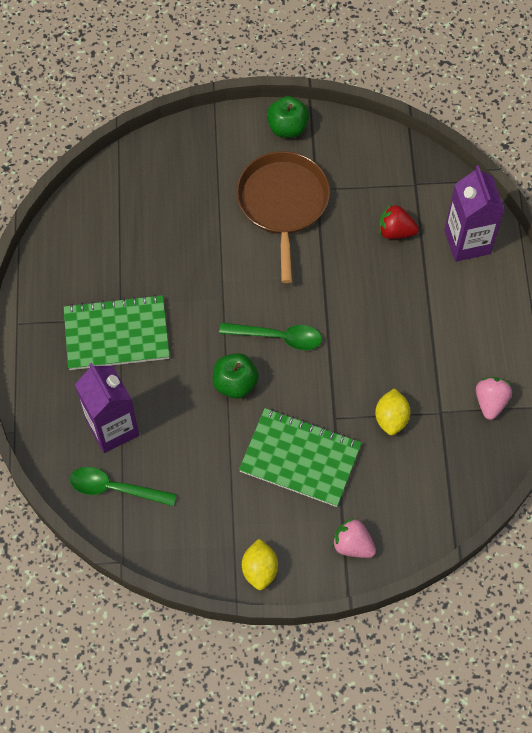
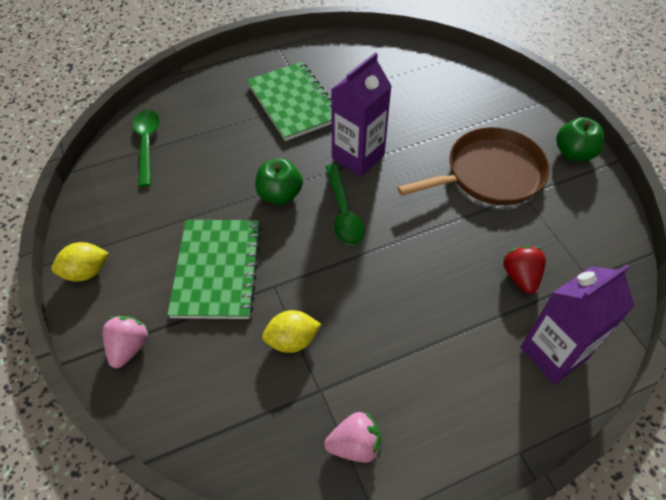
camera: 70 degrees right, 10 degrees down
purple carton [75,363,139,453] -> purple carton moved to [331,52,392,177]

